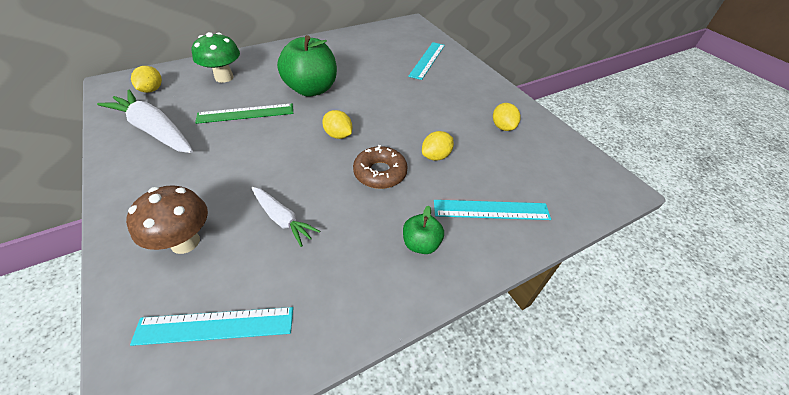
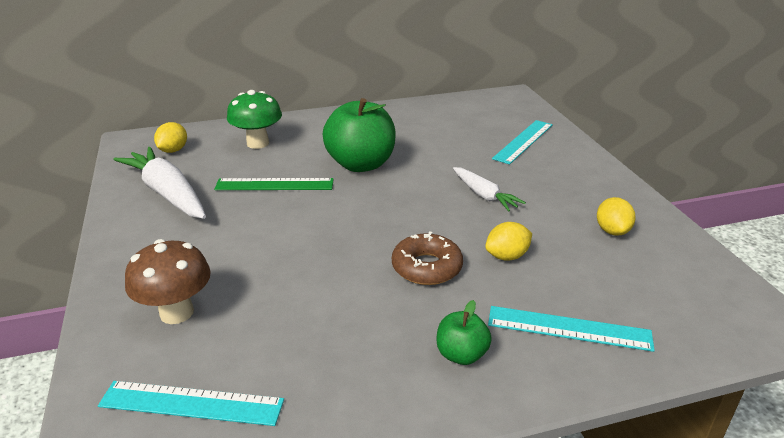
camera: 15 degrees right, 15 degrees down
white carrot [252,187,320,247] -> white carrot moved to [453,167,526,212]
yellow lemon [322,110,352,139] -> none

